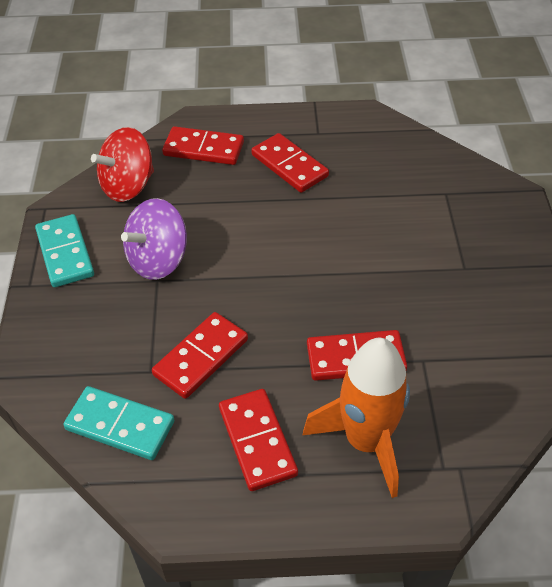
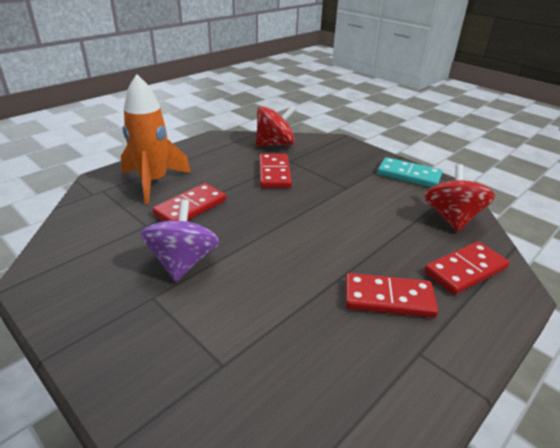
camera: 135 degrees right, 15 degrees down
turquoise domino [63,386,174,460] -> red spinning top [256,105,296,146]
purple spinning top [121,198,187,280] -> purple spinning top moved to [140,199,220,282]
red domino [219,389,298,491] -> none

